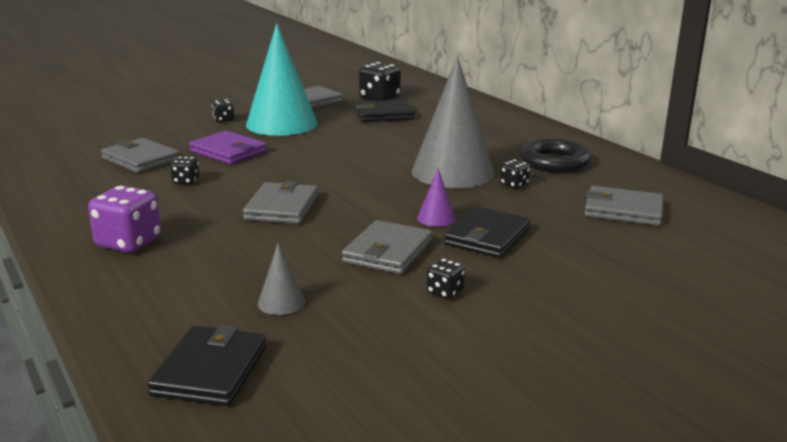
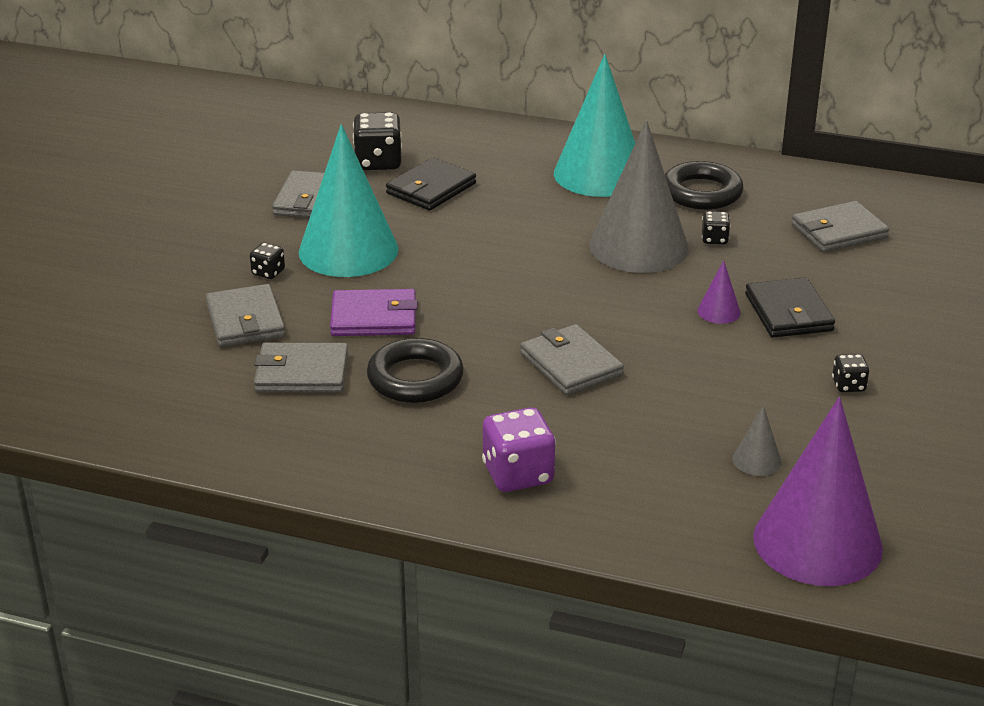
camera: 40 degrees left, 10 degrees up
black wallet [147,324,267,406] -> purple cone [753,397,883,586]
black dice [170,157,199,184] -> black ring [367,338,464,403]
grey wallet [342,220,432,274] -> grey wallet moved to [205,284,285,347]
none -> turquoise cone [554,54,635,197]

